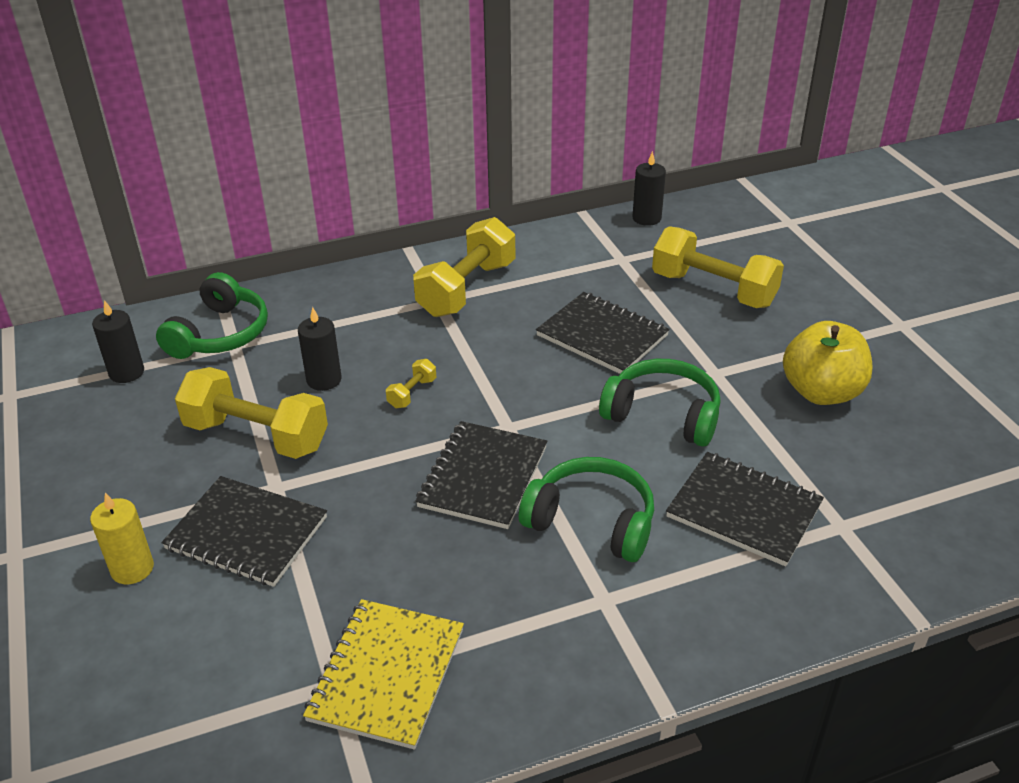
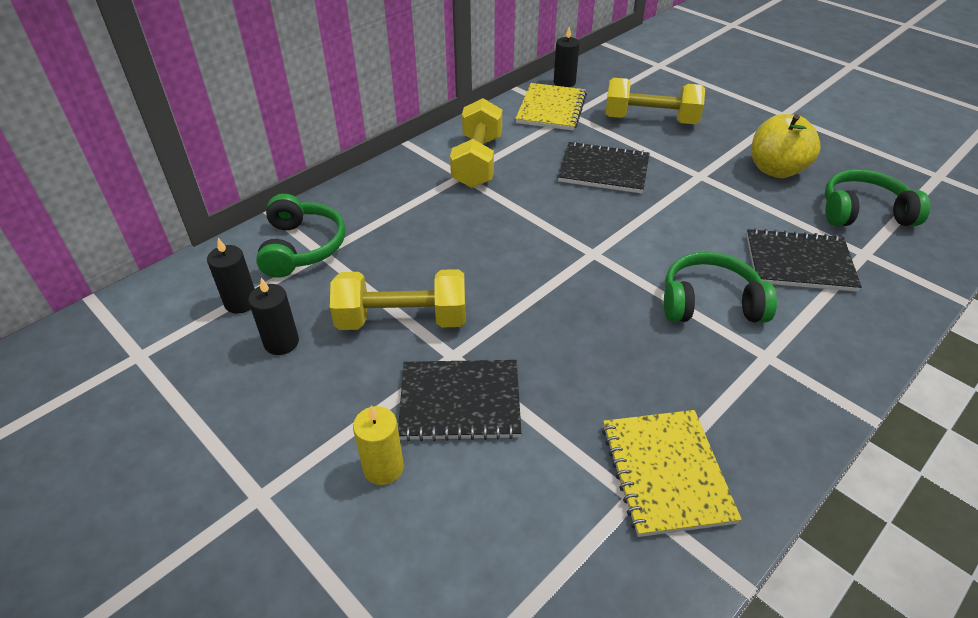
camera: 25 degrees left, 5 degrees up
black candle [298,307,342,391] -> black candle moved to [248,278,299,355]
yellow dumbbell [386,359,436,408] -> none
black notebook [416,421,547,529] -> none
green headphones [599,359,720,447] -> green headphones moved to [825,169,930,226]
none -> yellow notebook [515,83,587,131]

